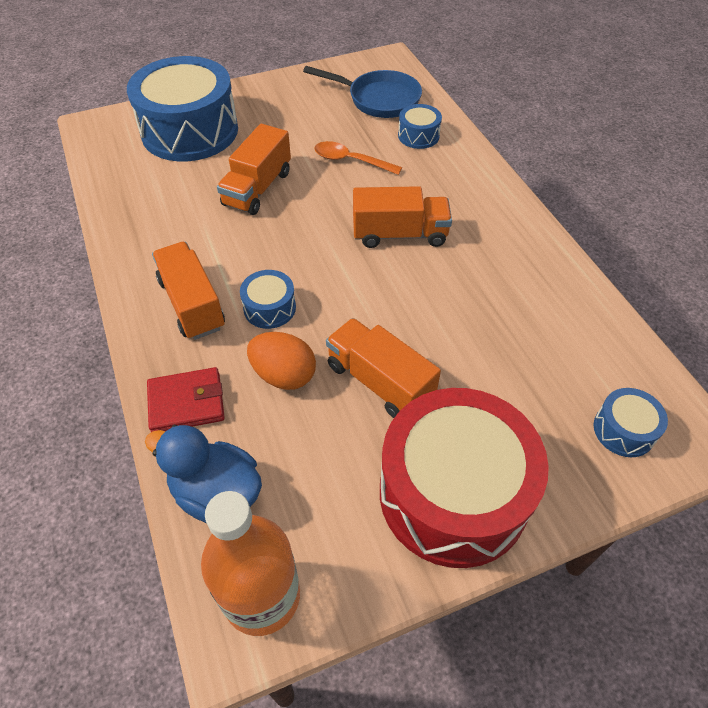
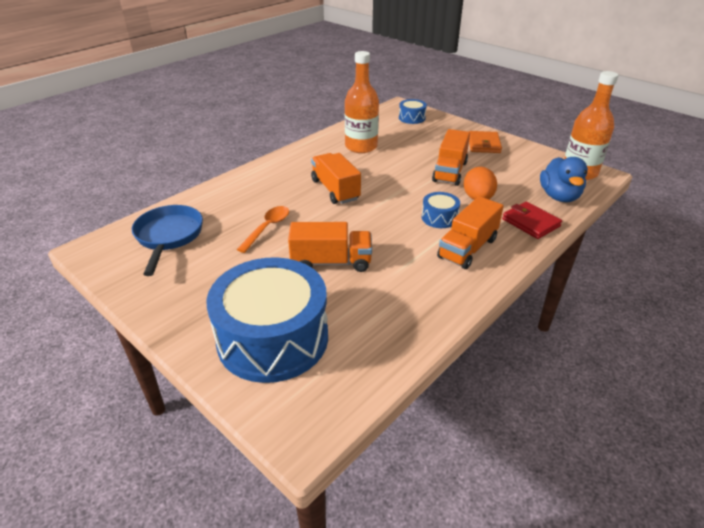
camera: 115 degrees left, 15 degrees down
orange spoon [314,141,402,175] -> orange spoon turned 150 degrees counterclockwise [236,206,289,253]
red drum [380,388,549,568] -> orange wallet [469,131,502,153]
blue drum [398,104,442,149] -> none
none -> orange bottle [345,51,379,153]

